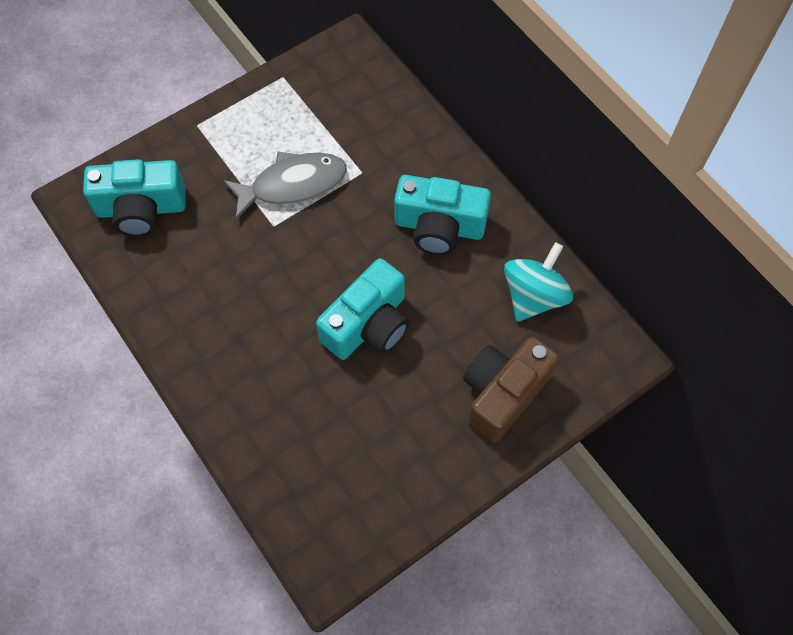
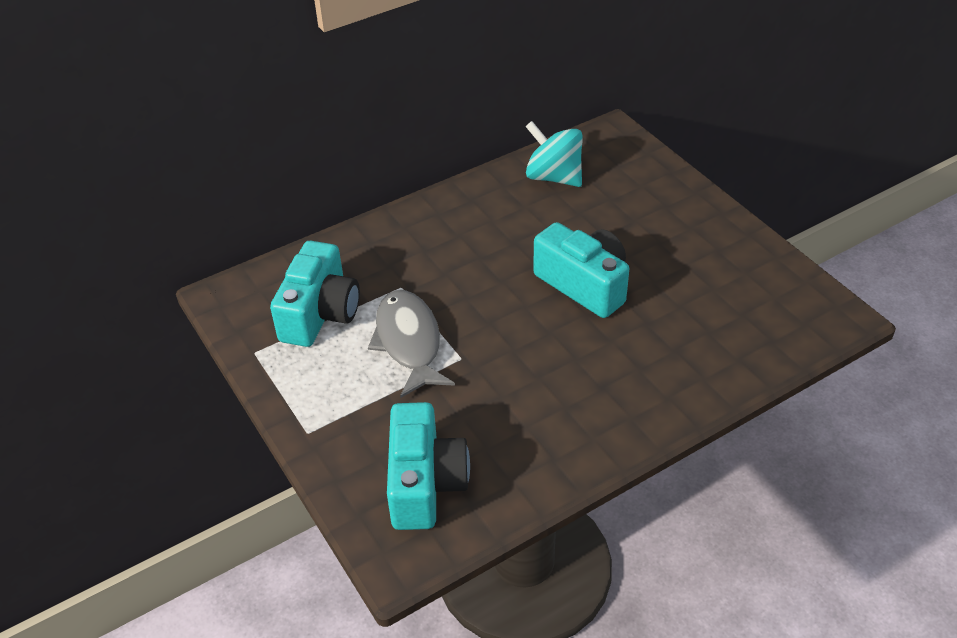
camera: 85 degrees left, 20 degrees down
turquoise camera [394,175,491,255] -> turquoise camera moved to [270,241,360,347]
brown camera [463,337,559,443] -> none

